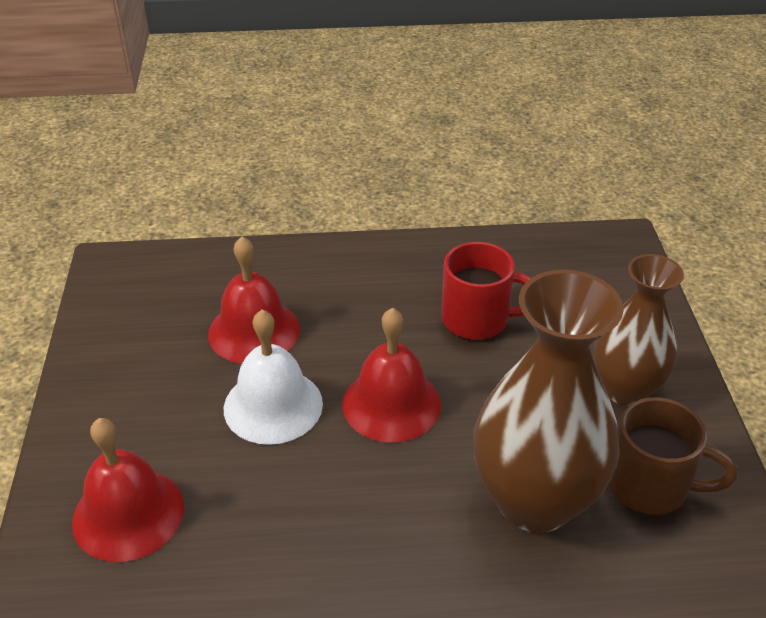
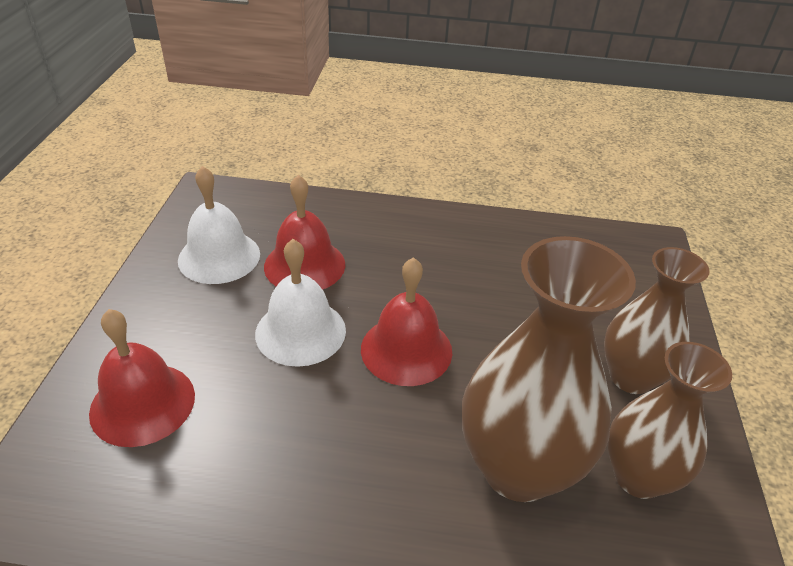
camera: 10 degrees right, 0 degrees up
red mug [441,242,531,340] -> none
brown mug [609,397,737,515] -> brown vase [608,342,732,499]
none -> white bell [178,166,260,284]

